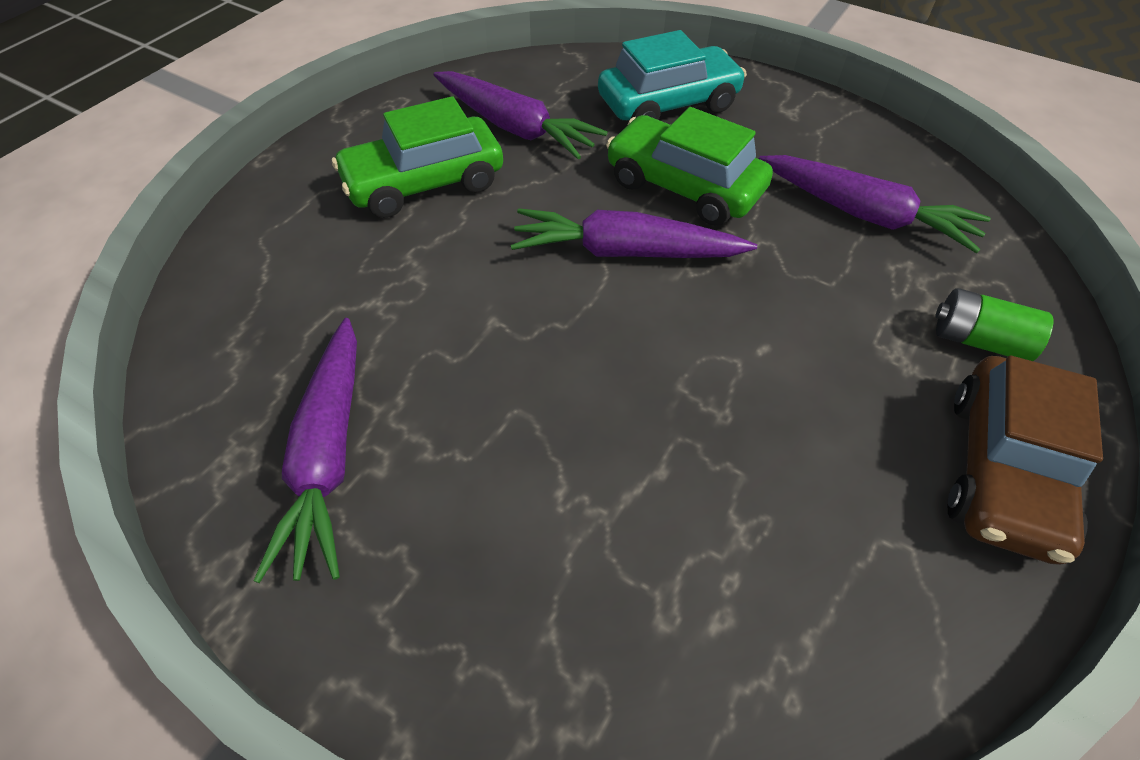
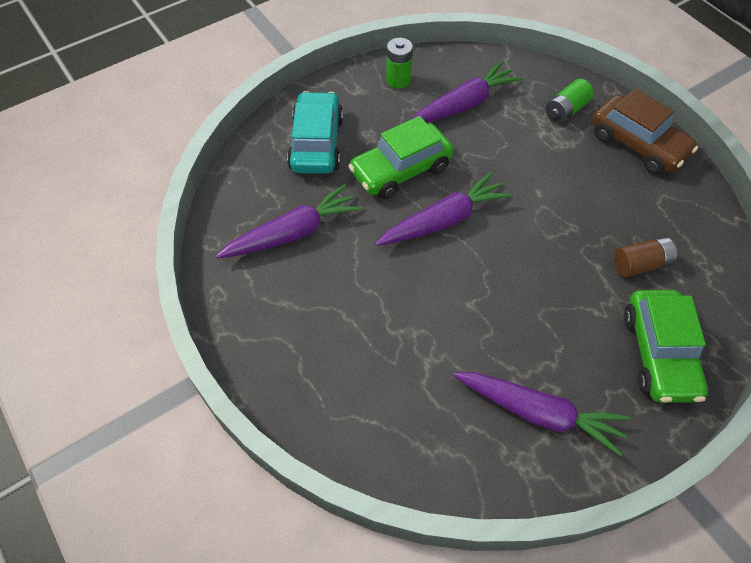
camera: 65 degrees left, 5 degrees up
green car [332,96,503,218] -> green car moved to [624,290,708,403]
purple carrot [511,208,757,258] -> purple carrot turned 150 degrees counterclockwise [375,172,512,246]
none -> green battery [386,38,413,89]
none -> brown battery [614,236,677,277]

